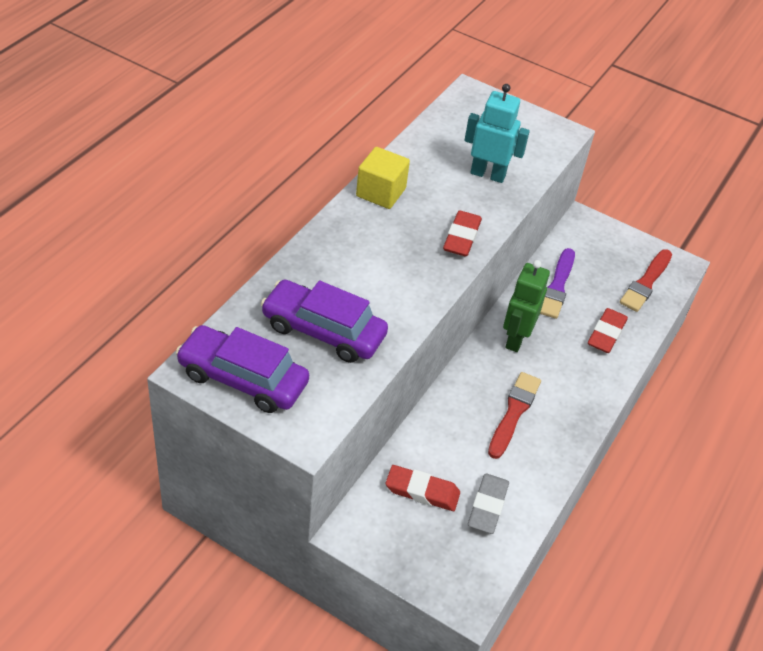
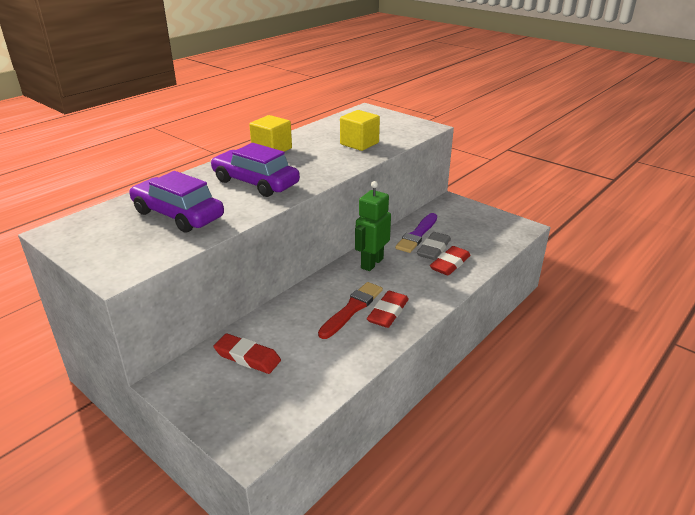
camera: 15 degrees right, 15 degrees down
purple car [176,325,309,413] -> purple car moved to [210,143,300,197]
red eraser [443,210,482,257] -> red eraser moved to [367,291,409,328]
turquoise robot [464,84,530,183] -> yellow cube [340,110,380,151]
grey eraser [468,473,509,534] -> grey eraser moved to [417,232,451,260]
red brush [620,250,672,312] -> none

